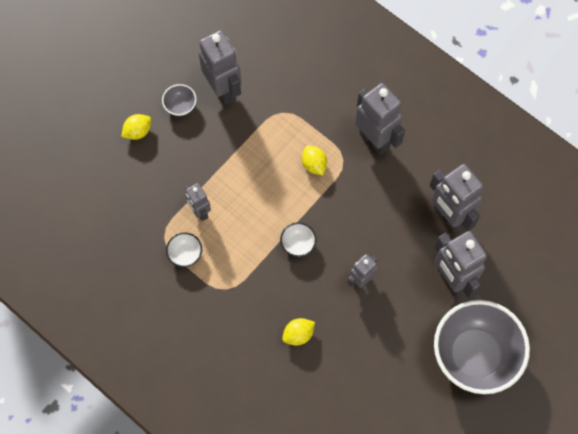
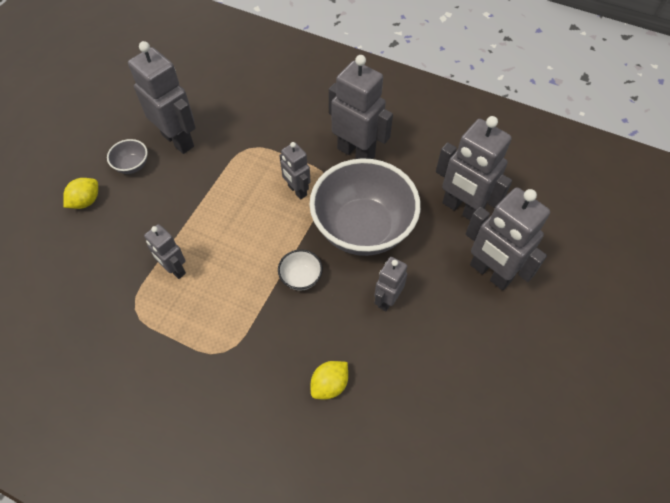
camera: 15 degrees left, 10 degrees down
white bowl [166,233,202,267] -> none
yellow lemon [302,145,327,176] -> grey robot [279,142,311,199]
grey bowl [434,300,530,394] -> grey bowl moved to [309,158,421,256]

